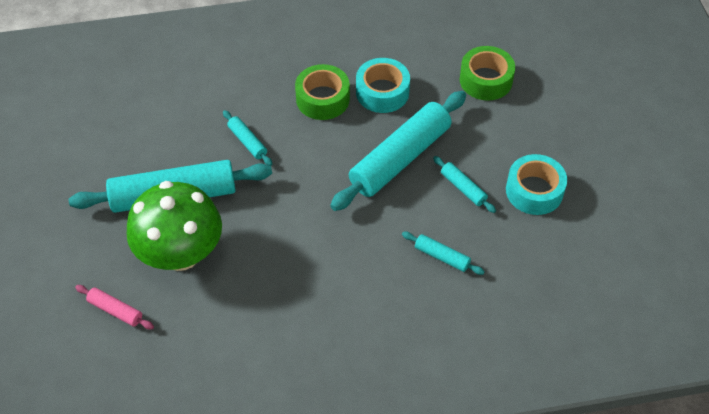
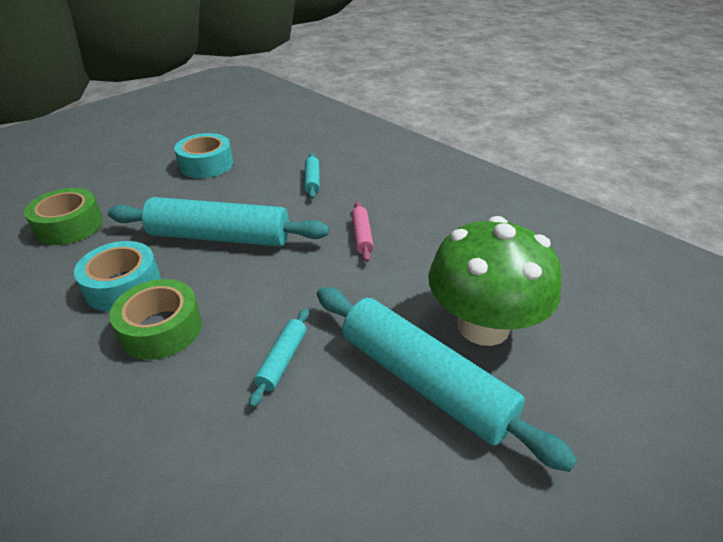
camera: 125 degrees left, 15 degrees down
pink rolling pin [75,285,154,329] -> pink rolling pin moved to [351,201,374,262]
turquoise rolling pin [433,156,496,213] -> none

